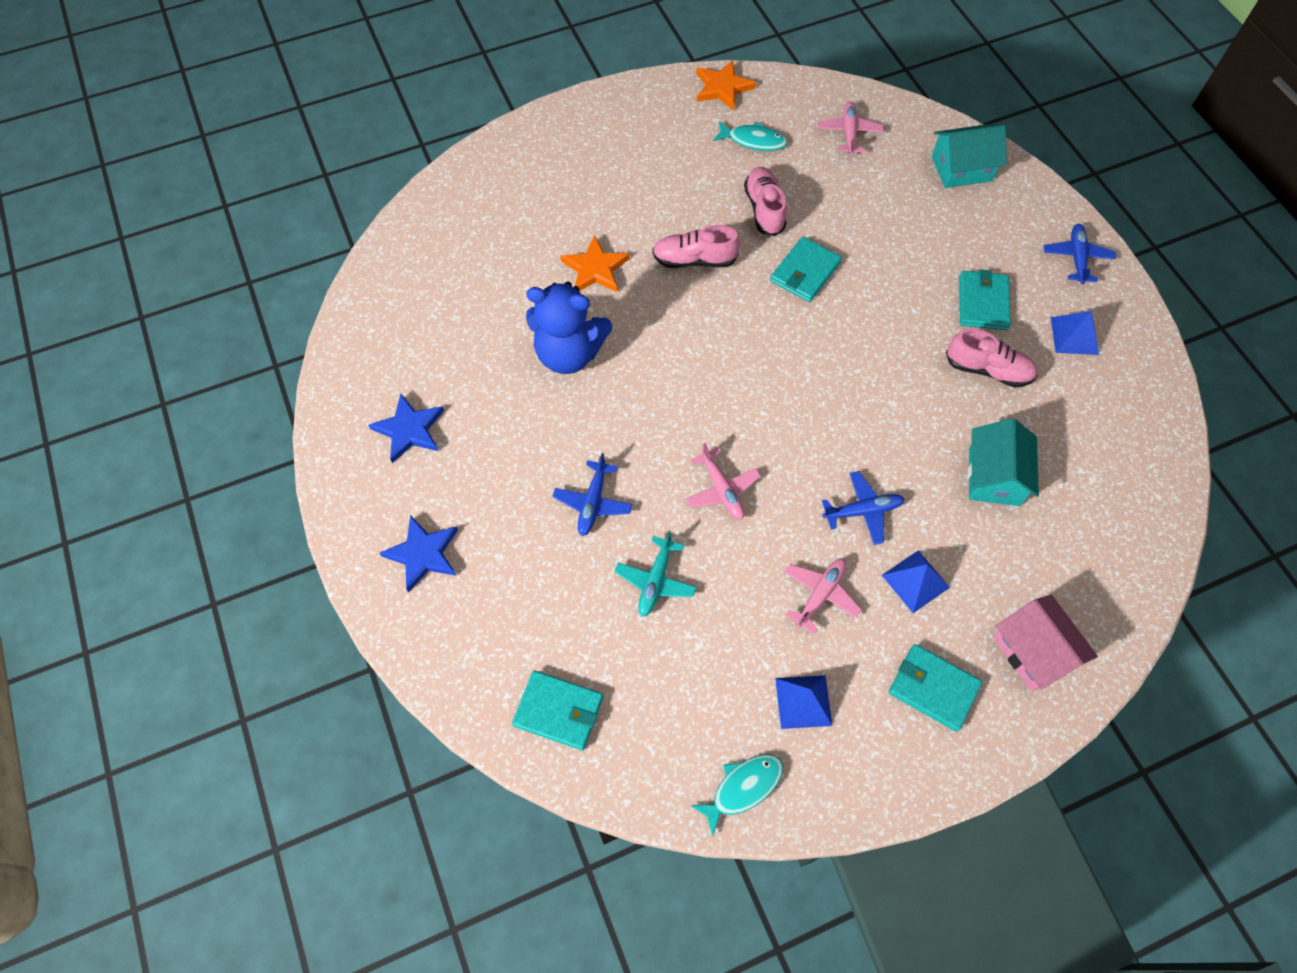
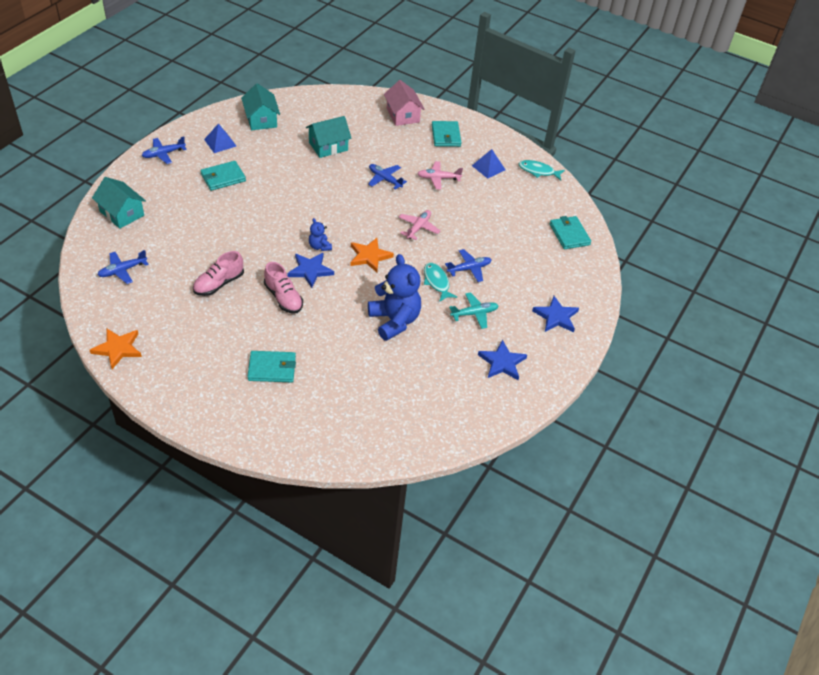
camera: 130 degrees left, 15 degrees down
orange star [560,235,630,292] -> orange star moved to [350,238,394,272]
turquoise plane [614,531,697,617] -> turquoise plane moved to [449,292,499,329]
turquoise fish [713,121,788,151] -> turquoise fish moved to [424,262,457,302]
turquoise wallet [770,237,842,302] -> turquoise wallet moved to [247,351,296,382]
pink plane [817,101,884,155] -> blue plane [98,250,149,284]
blue pyramid [882,550,950,613] -> none
pink shoe [946,329,1038,387] -> none
pink house [993,595,1098,692] -> pink house turned 45 degrees counterclockwise [384,80,425,126]
none -> turquoise house [241,83,280,130]
none -> blue star [287,253,334,288]
none -> blue teddy bear [309,218,332,251]

